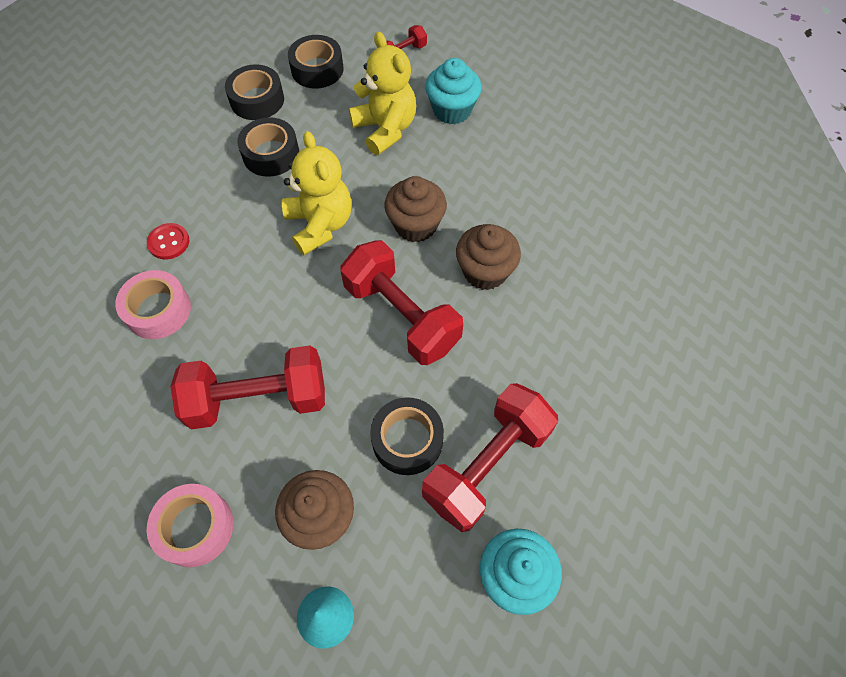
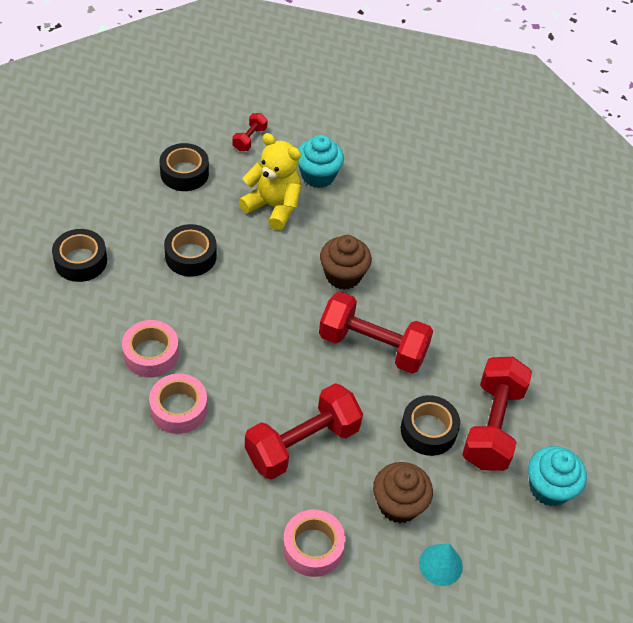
camera: 30 degrees left, 10 degrees down
red button [147,223,189,259] -> pink tape [122,320,179,377]
black tape [225,65,284,120] -> black tape moved to [52,229,107,282]
yellow teddy bear [282,131,352,255] -> none
brown cupcake [456,224,521,290] -> none

